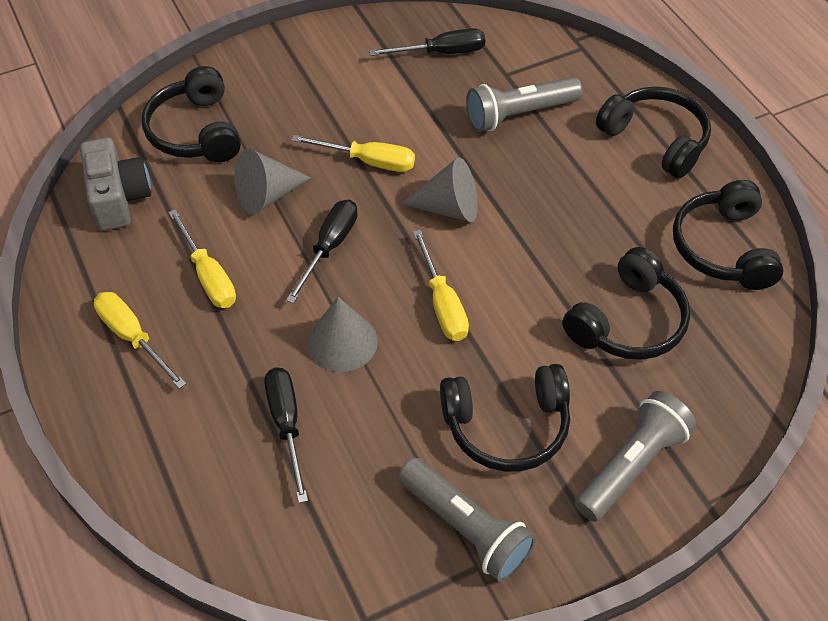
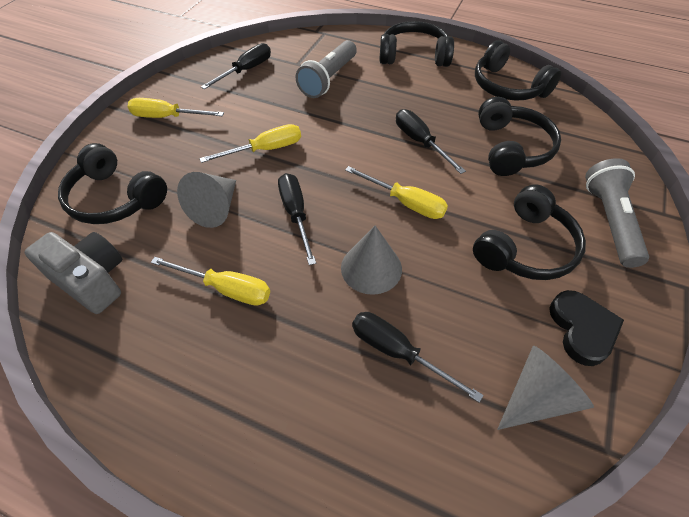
camera: 40 degrees left, 0 degrees up
yellow screwdriver [94,292,186,389] -> yellow screwdriver moved to [128,98,224,118]
grey flashlight [398,457,536,582] -> black heart [549,290,624,366]
grey cone [401,157,478,222] -> grey cone moved to [497,346,594,430]
none -> black screwdriver [396,109,466,174]

